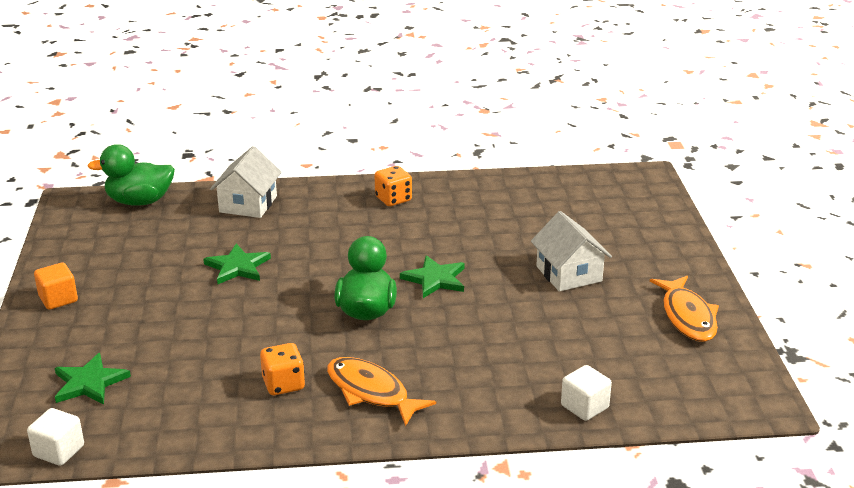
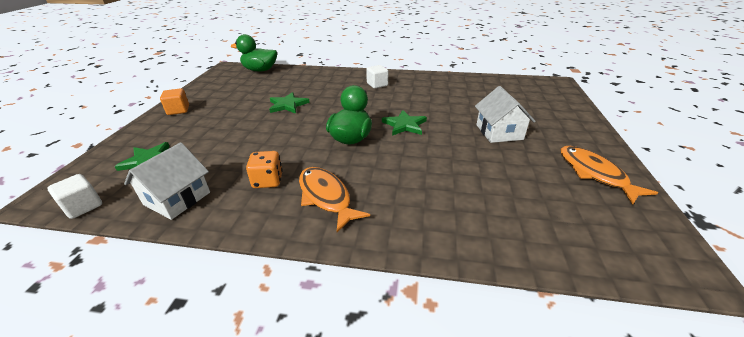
camera: 15 degrees right, 5 degrees up
white house [210,146,282,218] -> white house moved to [124,142,210,220]
orange dice [374,166,412,206] -> none
white cube [561,365,612,421] -> white cube moved to [366,65,388,88]
orange fish [650,276,719,342] -> orange fish turned 150 degrees clockwise [560,146,658,204]

